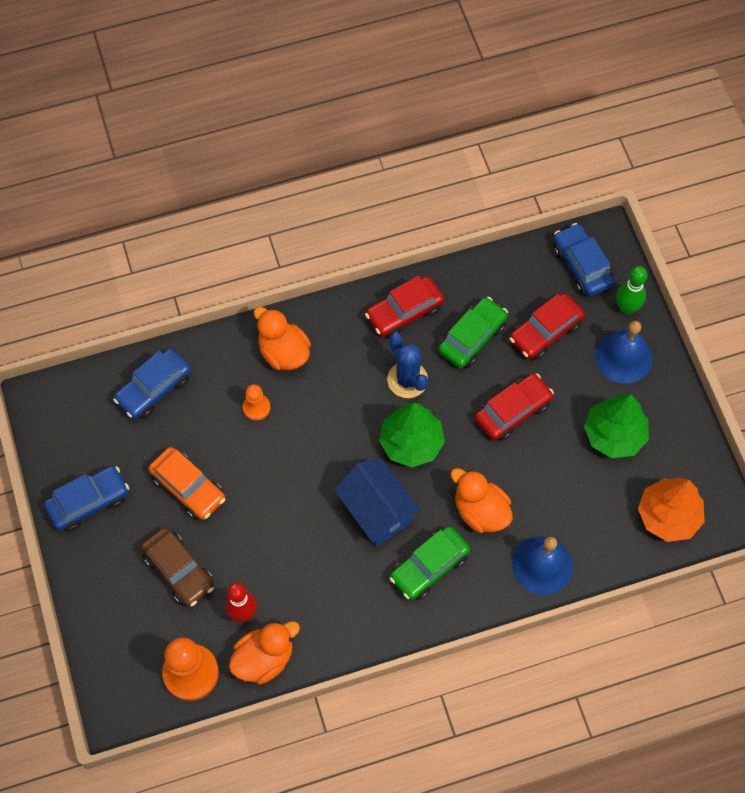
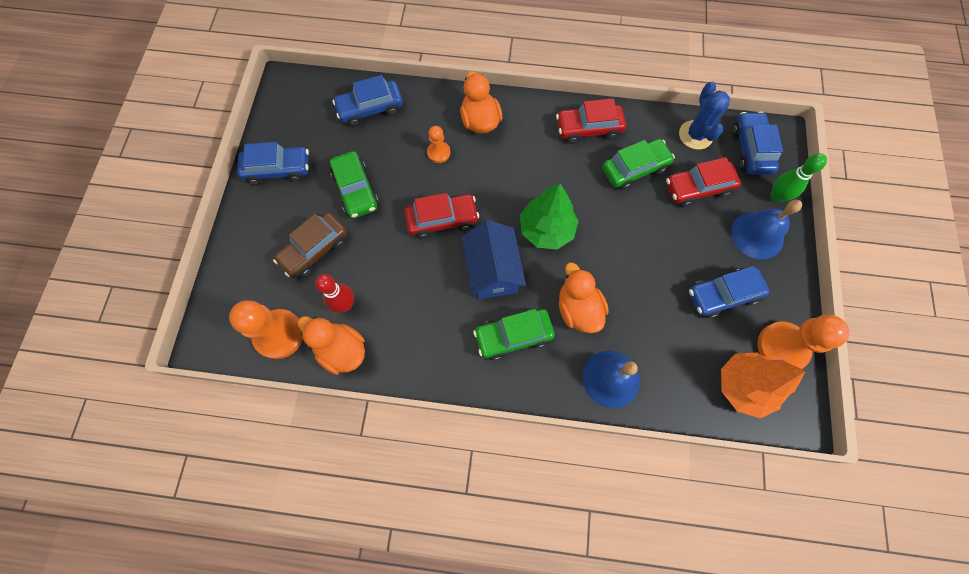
camera: 25 degrees right, 5 degrees up
brown car [141,527,214,607] -> brown car turned 60 degrees clockwise [273,213,347,278]
orange car [149,447,225,520] -> green car [330,151,379,218]
orange duck [229,621,300,684] -> orange duck turned 135 degrees counterclockwise [298,316,365,375]
blue cactus [387,333,428,398] -> blue cactus moved to [679,82,730,150]
red car [475,373,554,441] -> red car moved to [404,193,479,239]
green tree [584,394,649,458] -> blue car [689,266,769,318]
none -> orange pawn [757,315,849,369]

